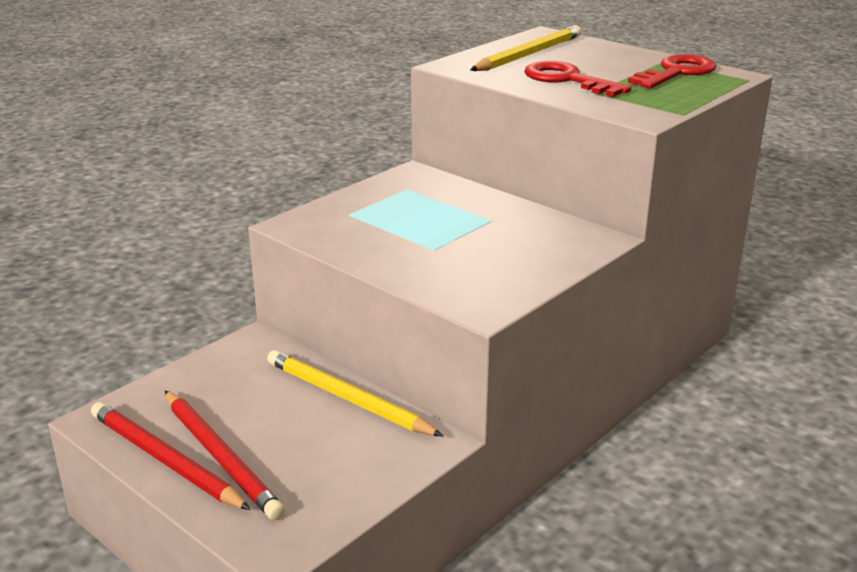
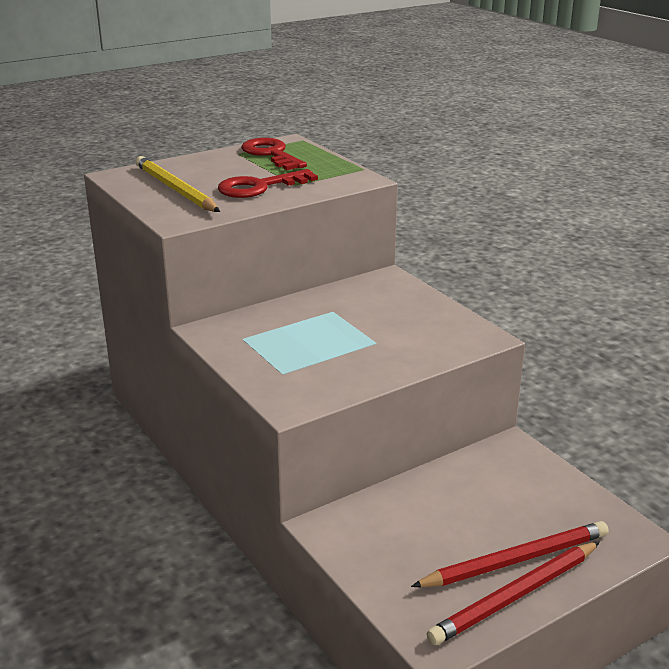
camera: 75 degrees left, 0 degrees up
yellow pencil [267,350,443,437] -> none

